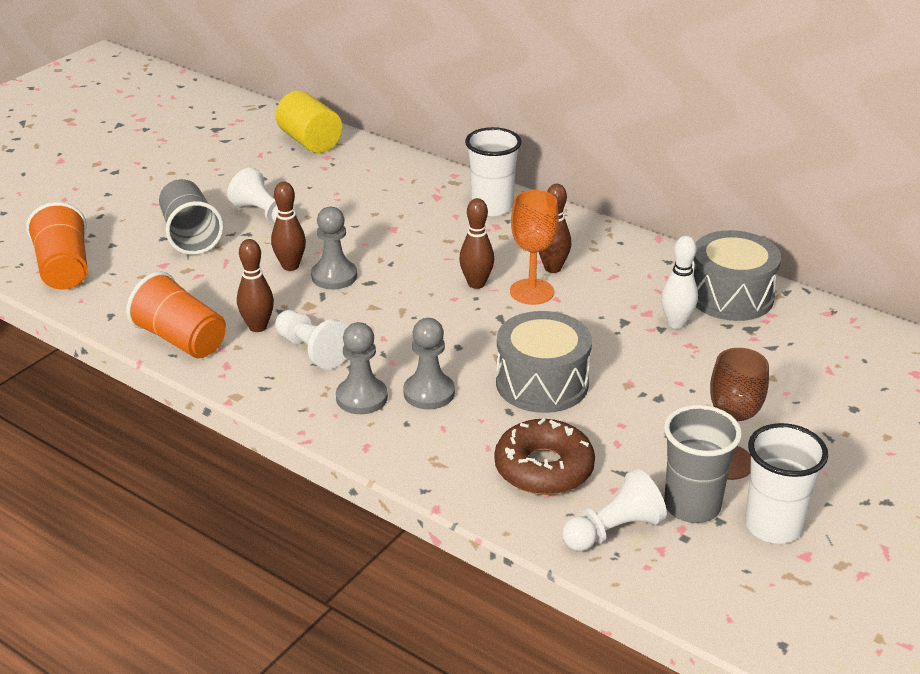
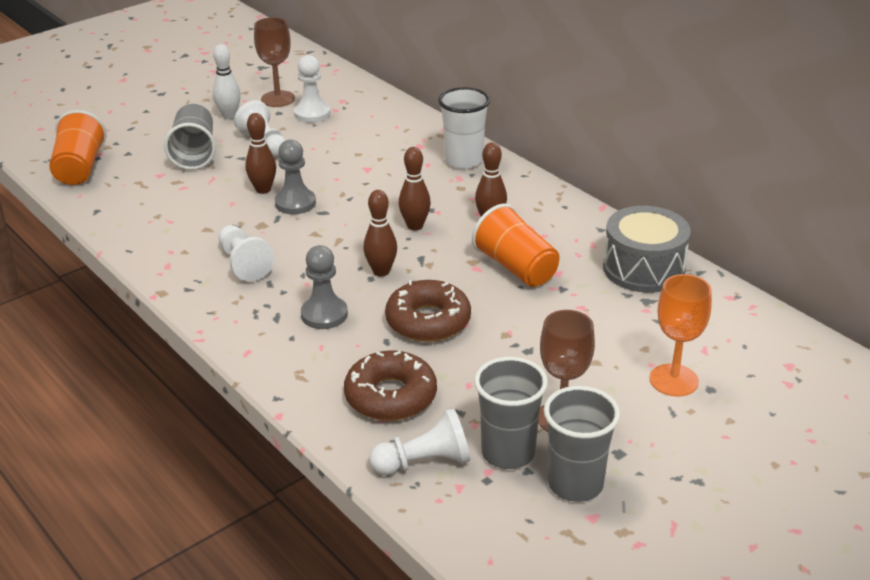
camera: 15 degrees right, 0 degrees up
orange cup [126,272,226,359] -> orange cup moved to [472,204,560,287]
brown bowling pin [237,239,274,332] -> brown bowling pin moved to [363,190,397,277]
yellow cylinder [276,91,343,153] -> none
grey pawn [336,322,388,414] -> none
grey drum [496,311,592,413] -> brown donut [385,280,471,342]
orange goblet [510,190,559,305] -> orange goblet moved to [650,274,712,396]
white bowling pin [661,236,698,329] -> white bowling pin moved to [213,44,241,119]
white cup [745,423,828,544] -> grey cup [544,386,620,502]
none -> brown goblet [254,17,295,107]
none -> white pawn [294,55,330,123]

